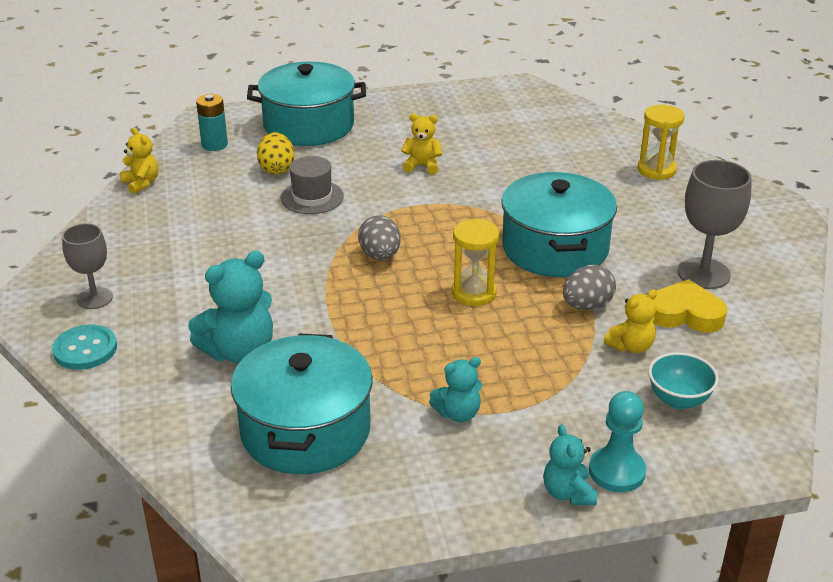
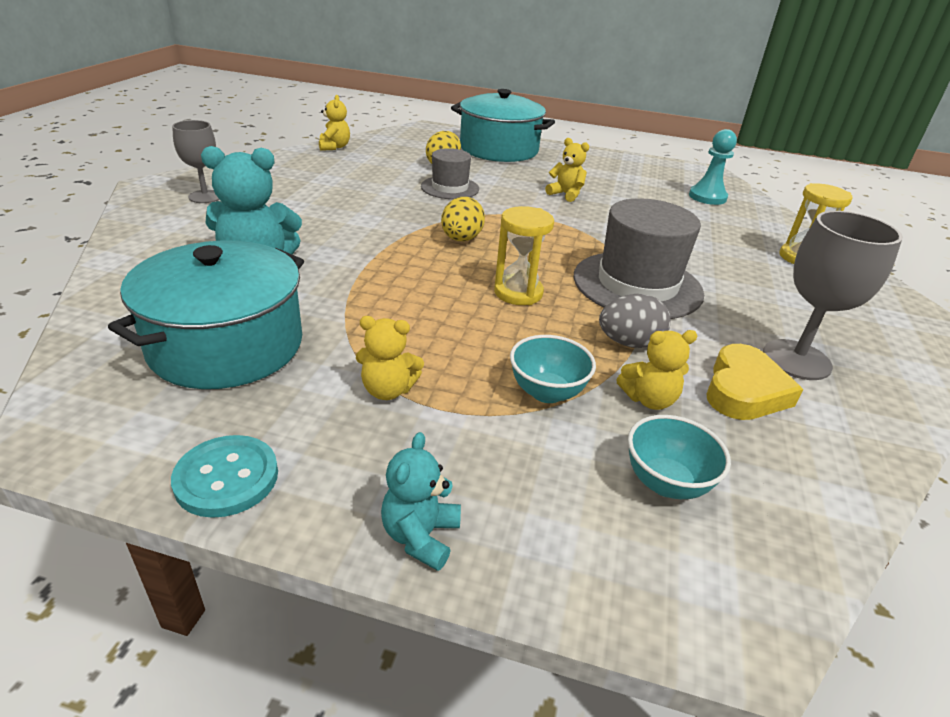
camera: 25 degrees right, 0 degrees up
turquoise button [52,324,117,370] -> turquoise button moved to [171,435,278,518]
turquoise battery [196,94,228,151] -> none
grey egg [358,215,401,260] -> yellow egg [441,197,485,241]
turquoise teddy bear [429,357,482,422] -> yellow teddy bear [356,316,424,400]
turquoise pot [502,172,617,277] -> grey hat [573,198,704,319]
turquoise pawn [589,391,647,492] -> turquoise pawn moved to [689,129,737,205]
yellow heart [653,279,727,332] -> yellow heart turned 75 degrees clockwise [706,344,803,420]
none -> turquoise bowl [510,335,596,403]

